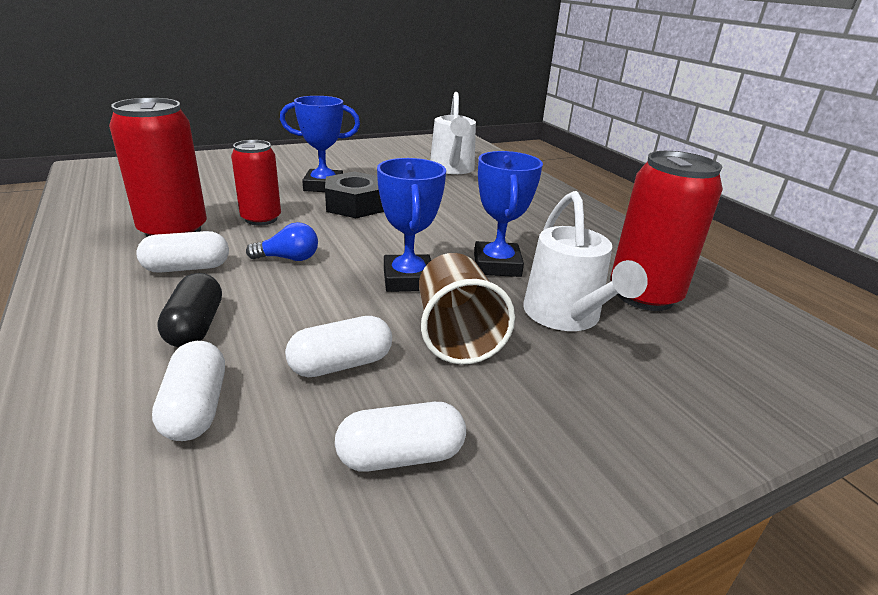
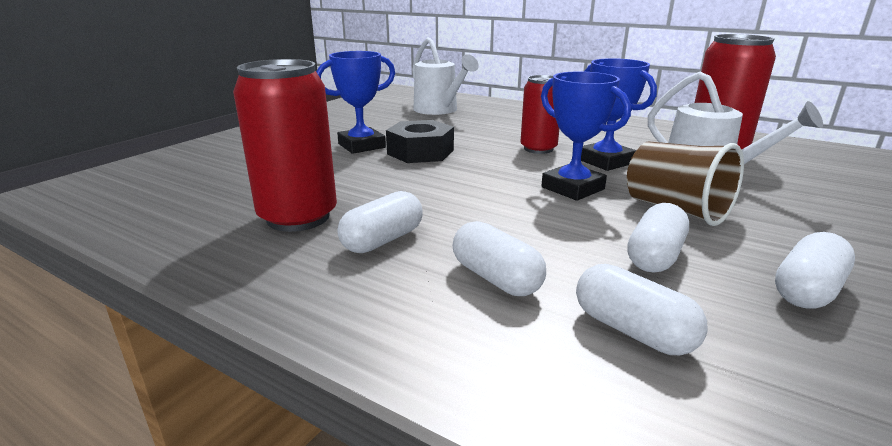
camera: 30 degrees left, 5 degrees down
black capsule [157,273,222,347] -> white capsule [453,221,546,296]
red can [231,140,281,225] -> red can moved to [520,75,559,154]
blue light bulb [246,222,318,261] -> none

